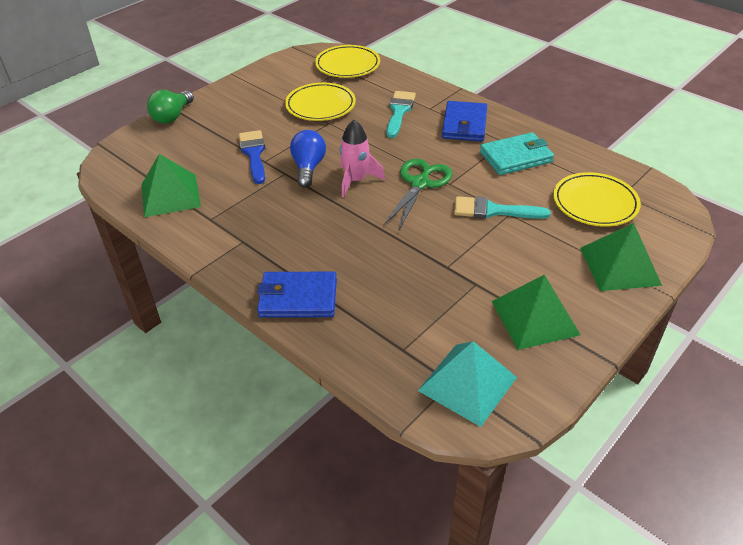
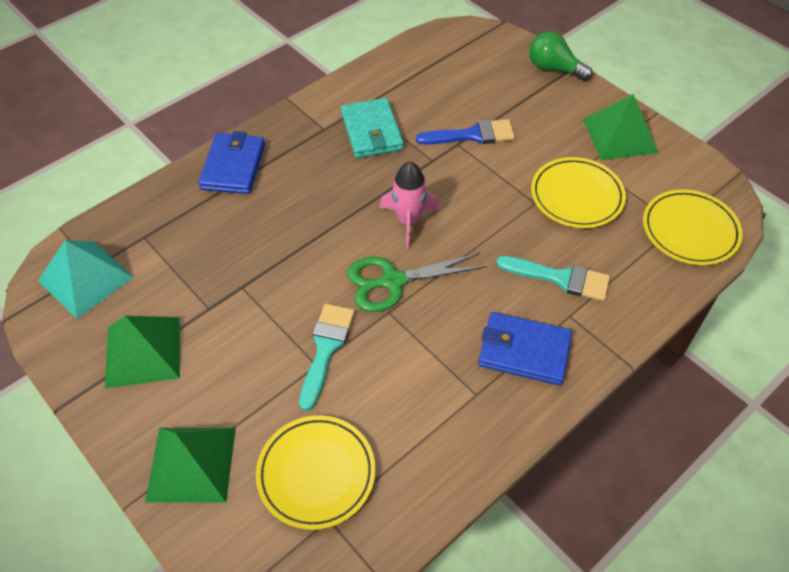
camera: 95 degrees right, 10 degrees up
green pyramid [142,154,201,217] -> green pyramid moved to [583,94,658,160]
blue light bulb [290,130,326,188] -> none
green scissors [383,159,452,230] -> green scissors turned 135 degrees clockwise [347,253,486,312]
turquoise wallet [480,132,554,175] -> turquoise wallet moved to [341,98,404,158]

